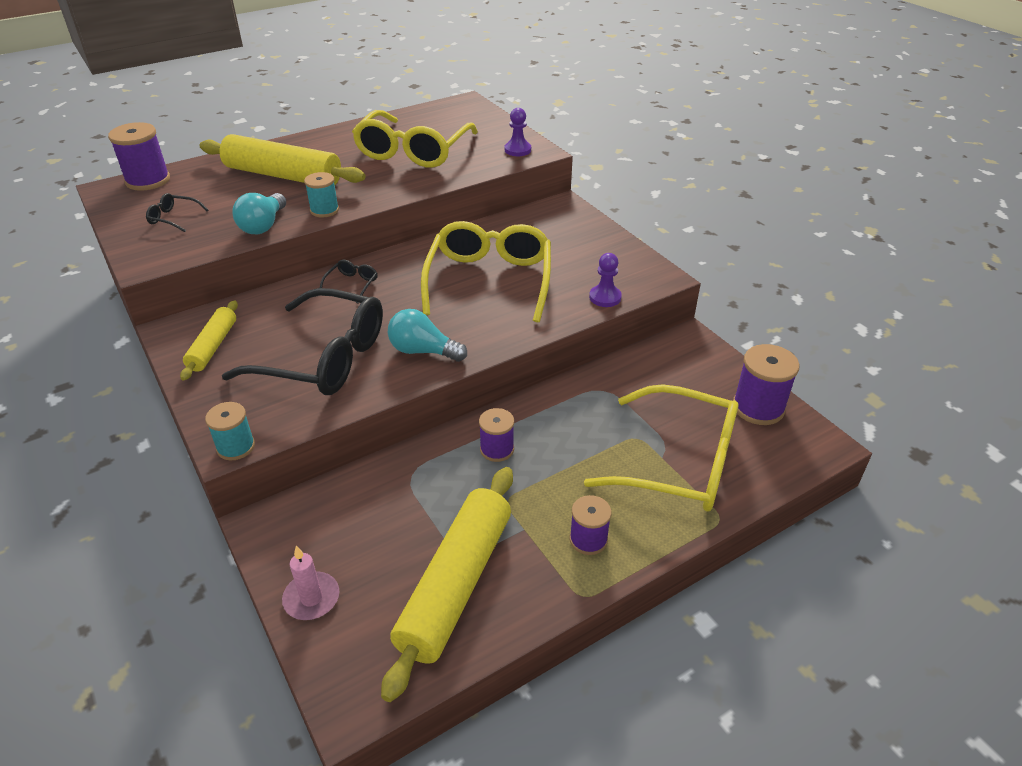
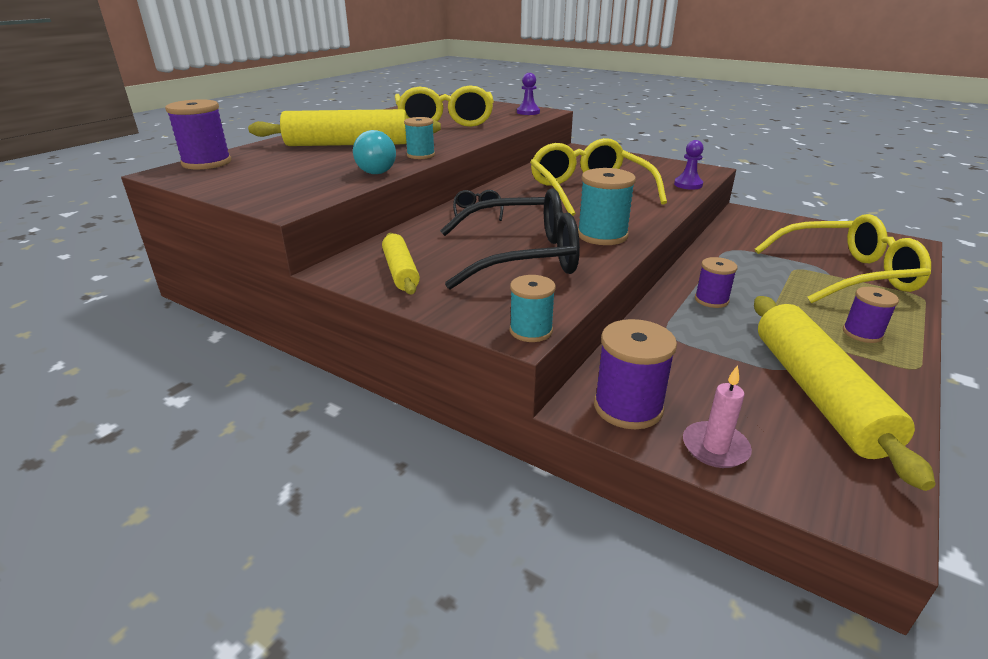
camera: 25 degrees left, 10 degrees down
black glasses [146,193,208,232] -> none
turquoise light bulb [388,309,467,362] -> turquoise spool [578,168,636,245]
purple spool [733,344,800,425] -> purple spool moved to [594,319,677,429]

